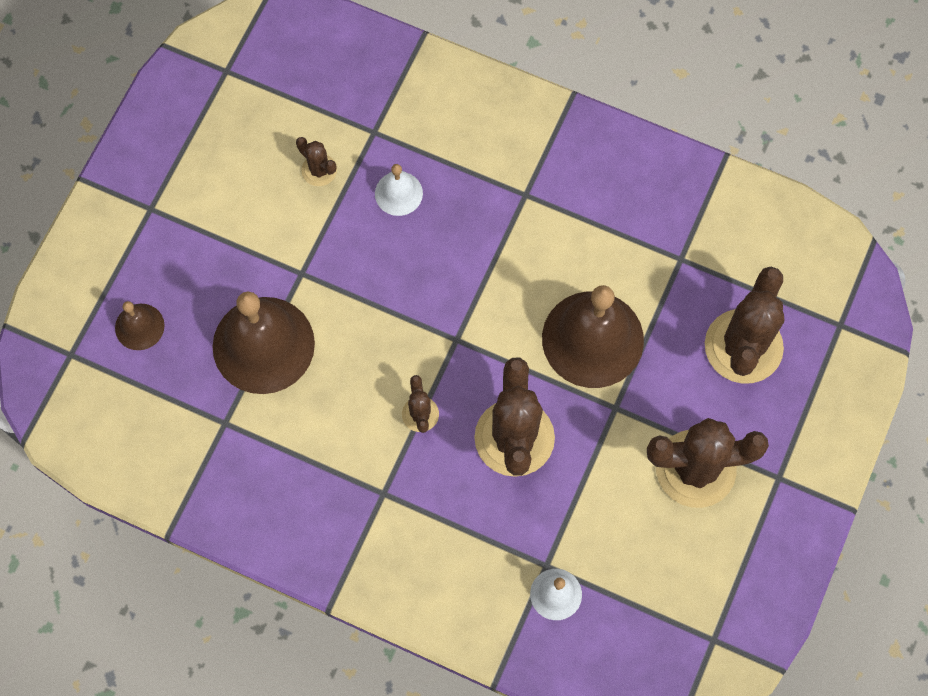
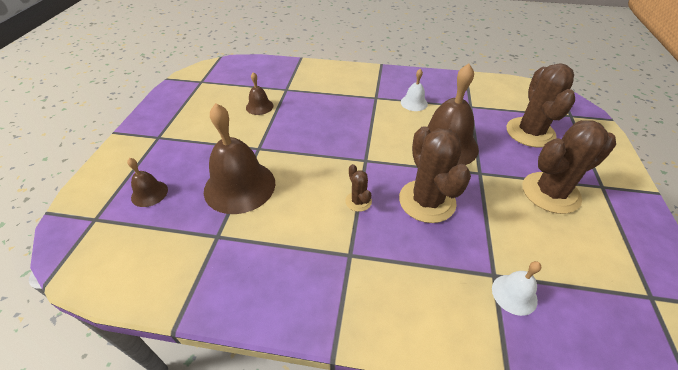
camera: 15 degrees left, 25 degrees down
brown cactus [296,137,337,186] -> brown bell [246,72,274,115]
white bell [375,164,423,216] -> white bell moved to [401,69,428,111]

